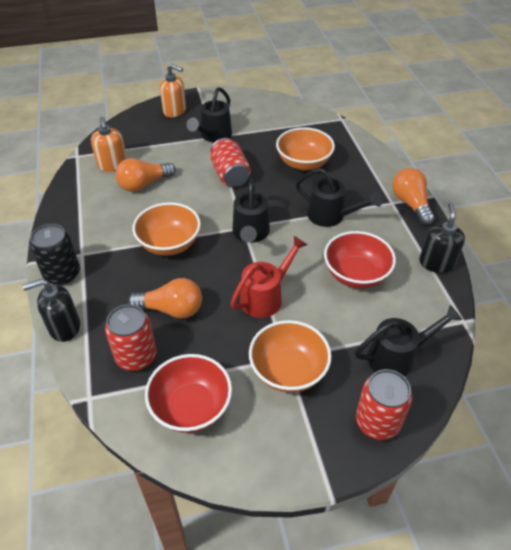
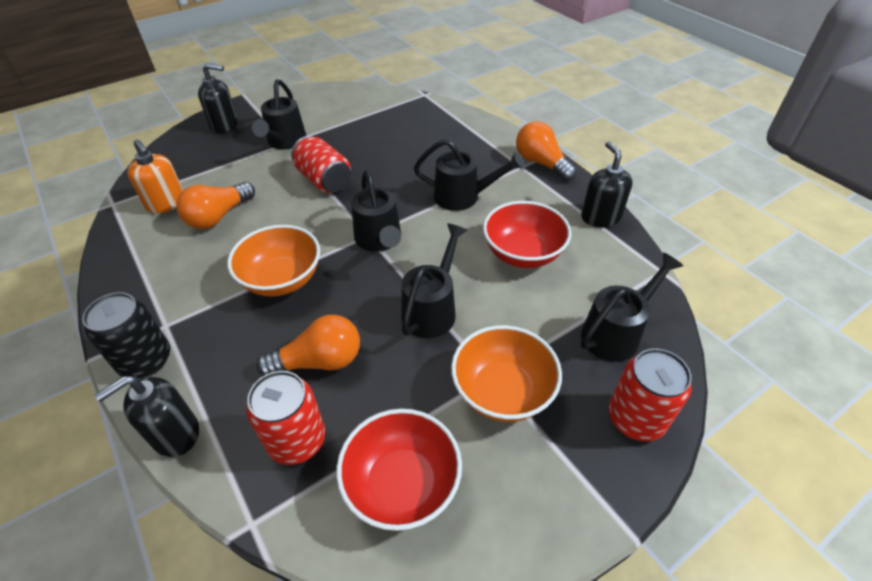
camera: 20 degrees left, 0 degrees up
orange soap dispenser [160,64,186,117] -> black soap dispenser [198,63,238,133]
red watering can [230,236,308,318] -> black watering can [401,223,467,338]
orange bowl [276,127,335,171] -> none

